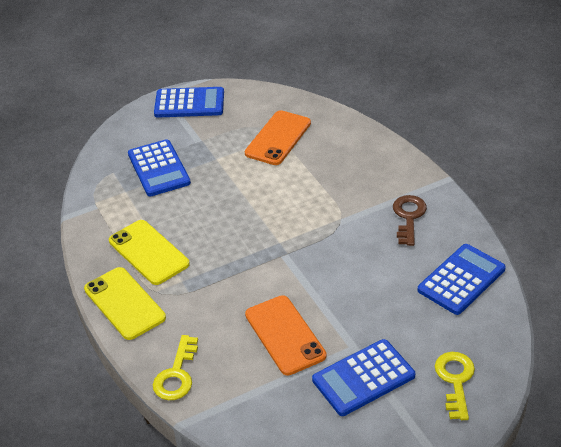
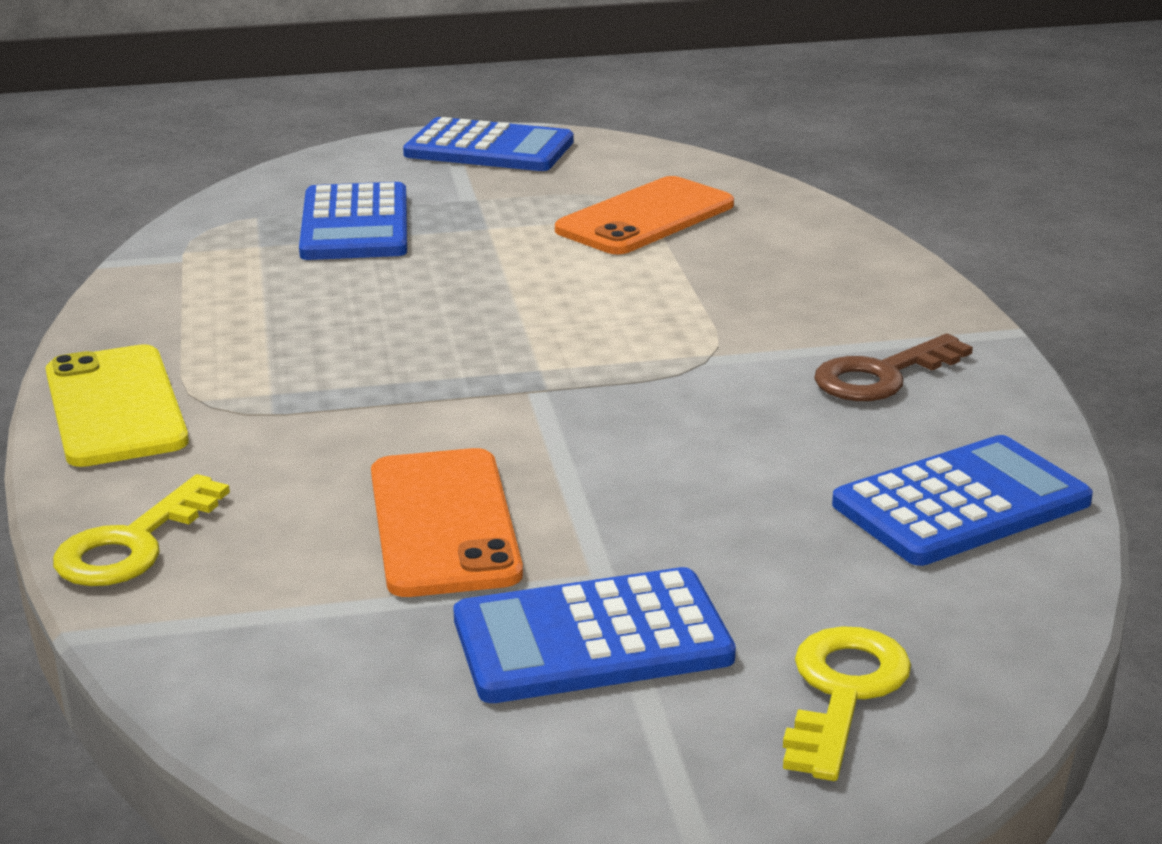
camera: 15 degrees right, 15 degrees down
yellow phone [109,220,190,285] -> none
brown key [393,195,427,246] -> brown key turned 150 degrees counterclockwise [814,334,973,401]

